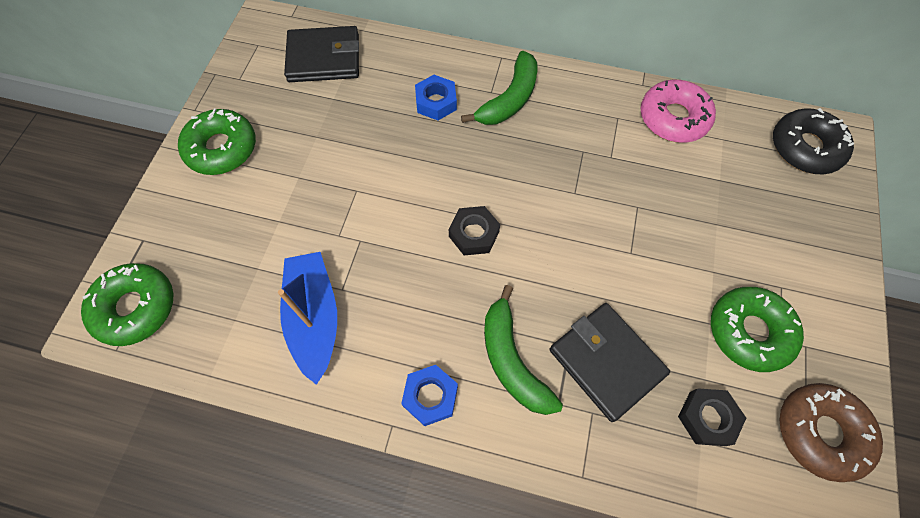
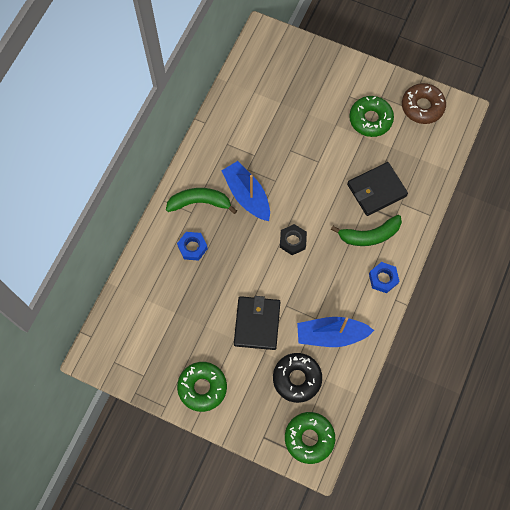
camera: 80 degrees left, 5 degrees up
black wallet [284,26,359,82] -> black wallet moved to [234,296,280,350]
green banana [461,51,538,125] -> green banana turned 45 degrees counterclockwise [166,188,237,214]
pink donut [640,80,716,143] -> none
black nut [678,388,746,446] -> none
black donut [773,108,854,174] -> black donut moved to [273,353,322,403]
none -> blue boat [221,161,270,221]

